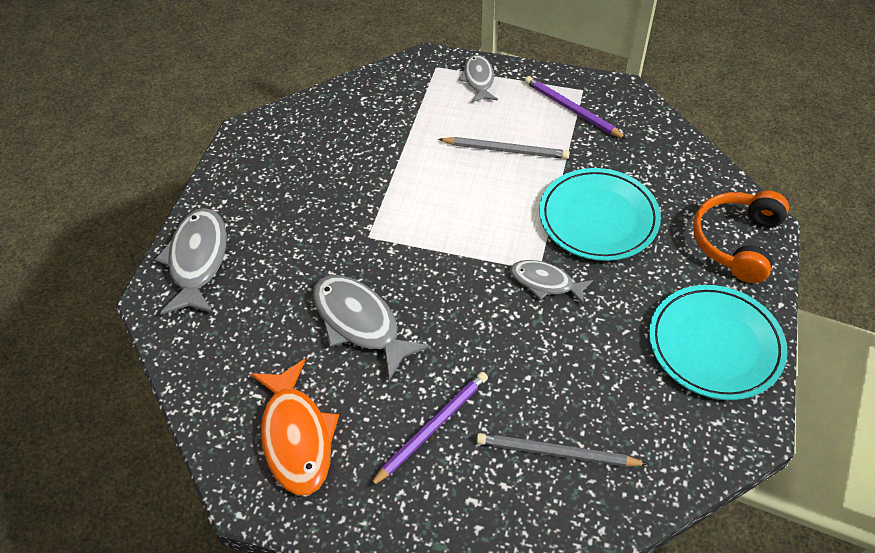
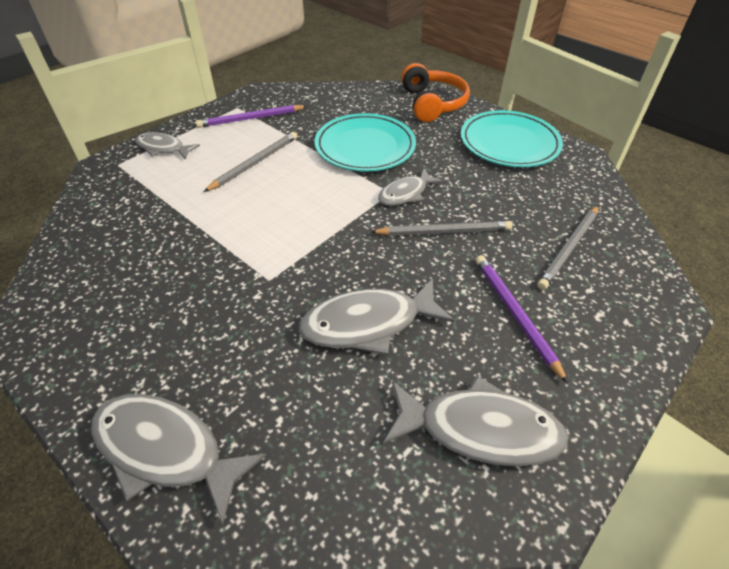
camera: 65 degrees left, 5 degrees down
orange fish [251,359,339,495] -> grey fish [383,375,568,466]
orange headphones [693,191,789,283] -> orange headphones turned 150 degrees counterclockwise [401,63,470,122]
none -> grey pencil [371,221,512,236]

